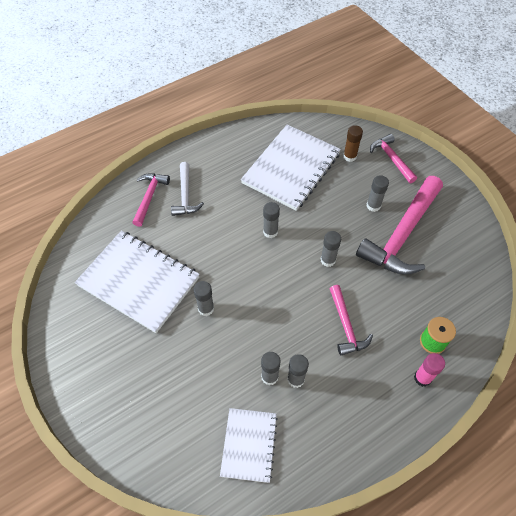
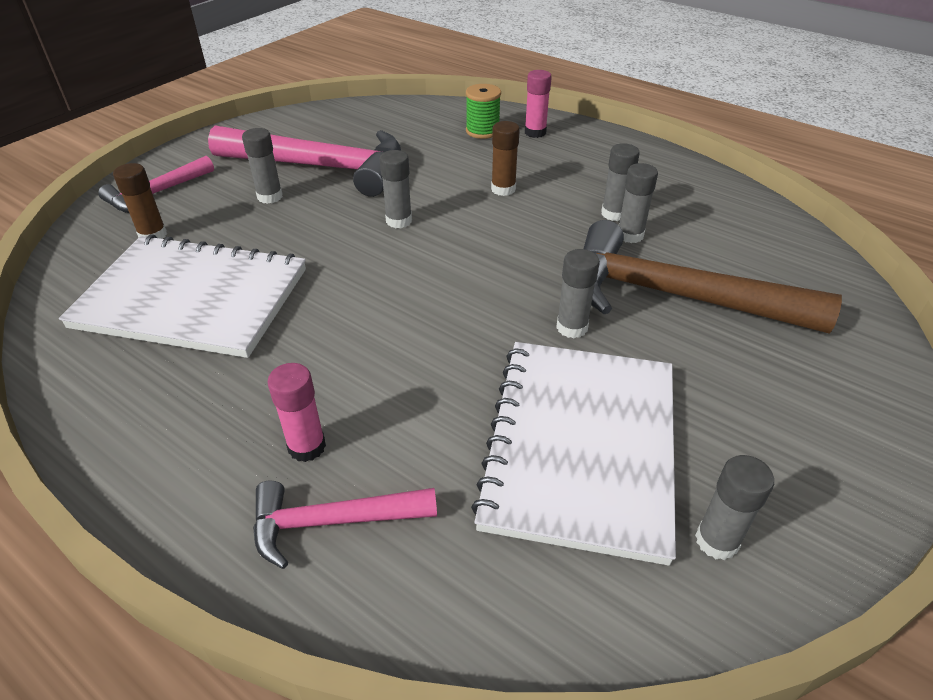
camera: 110 degrees left, 15 degrees down
white hammer [171,162,204,216] -> pink glue stick [267,363,326,462]
white notebook [220,408,278,483] -> none
grey glue stick [263,202,280,238] -> grey glue stick moved to [695,455,774,560]
pink hammer [329,285,373,355] -> brown glue stick [491,121,520,196]
none -> brown hammer [583,220,842,334]

